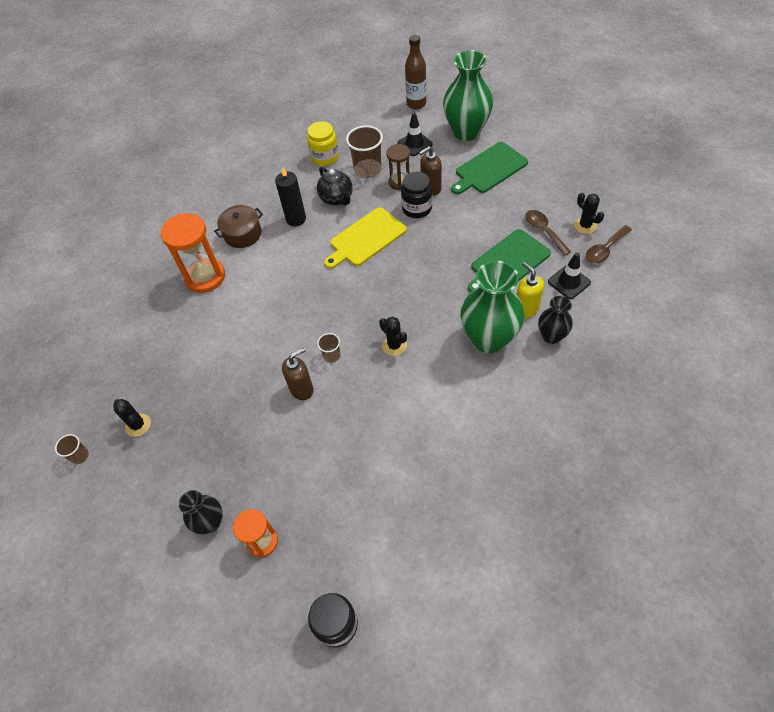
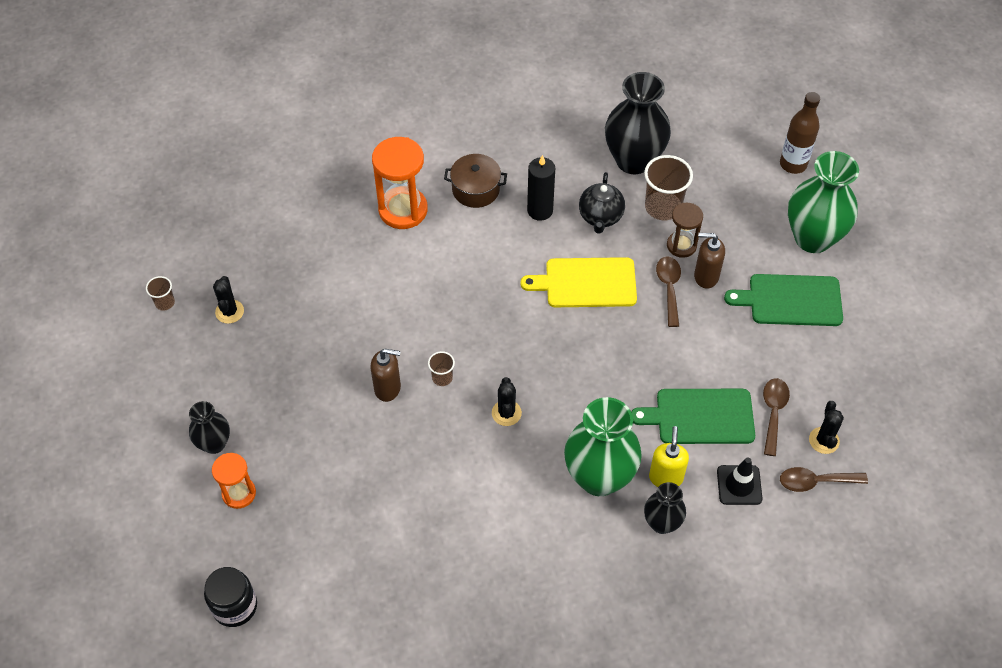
camera: 35 degrees right, 0 degrees up
yellow jar [307,121,339,166] -> black vase [605,72,671,174]
black traffic cone [397,113,433,156] -> none
black jar [401,172,432,218] -> brown spoon [656,256,681,327]

